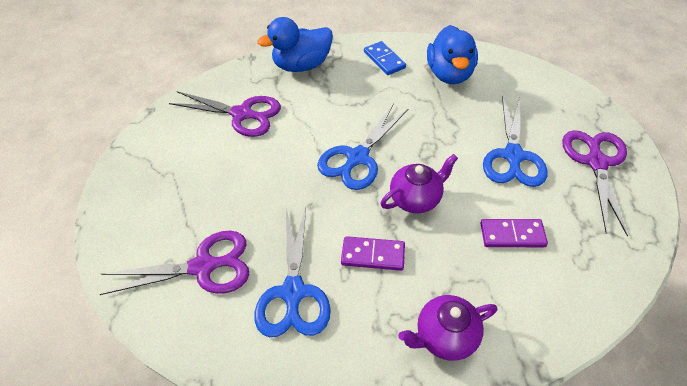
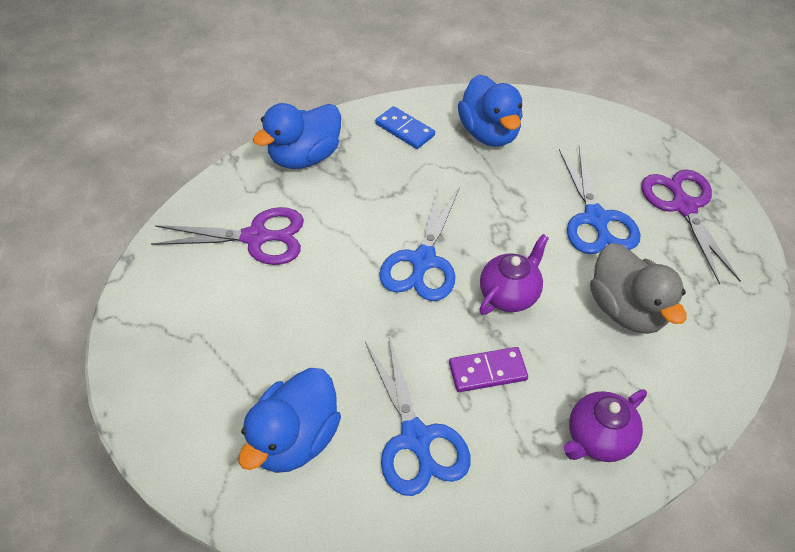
camera: 20 degrees left, 0 degrees up
purple scissors [99,231,249,295] -> blue duck [239,368,341,473]
purple domino [481,219,548,247] -> grey duck [590,243,687,334]

